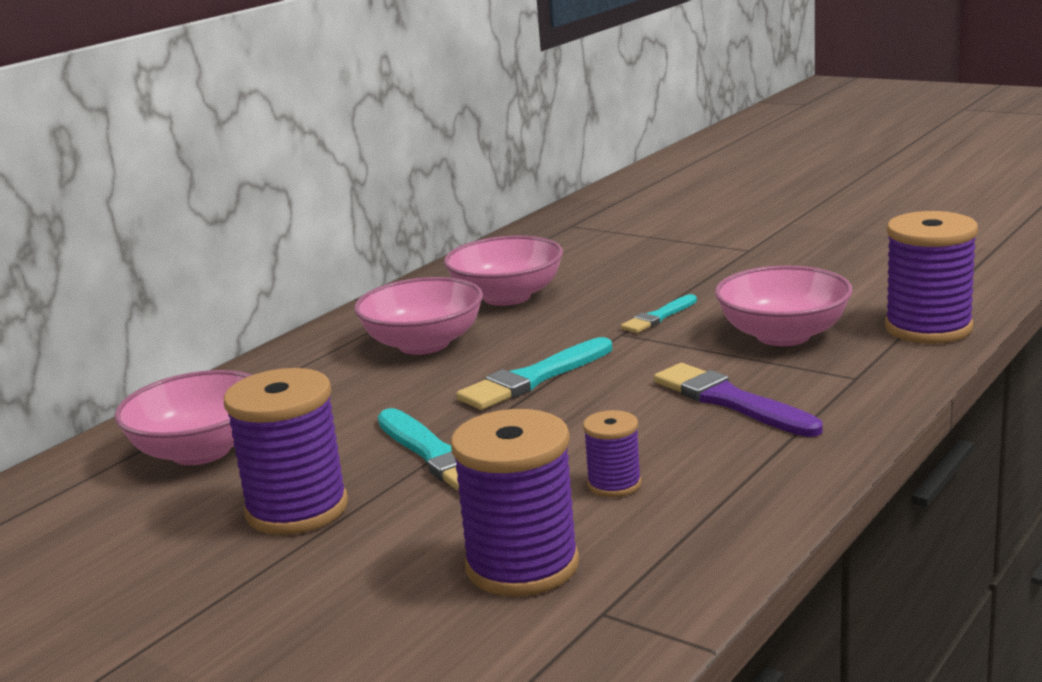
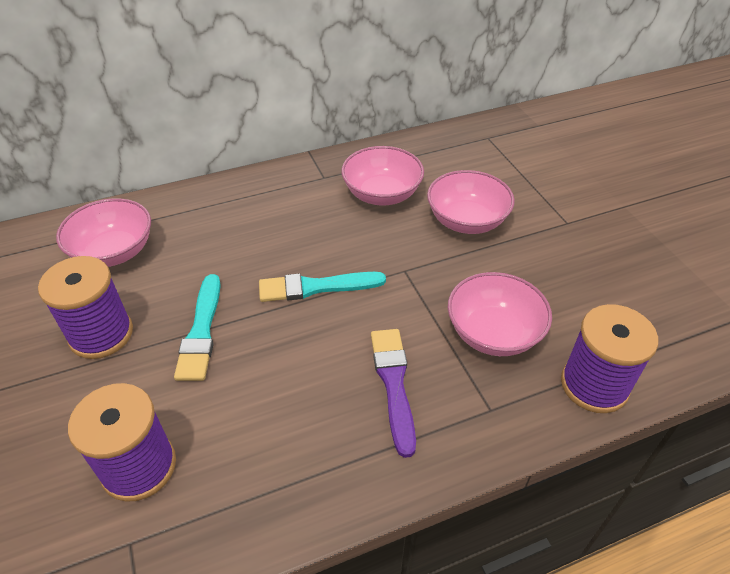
camera: 30 degrees right, 25 degrees up
pink bowl [354,277,483,355] -> pink bowl moved to [427,170,515,234]
purple spool [583,410,642,497] -> none
turquoise brush [621,294,697,333] -> none

